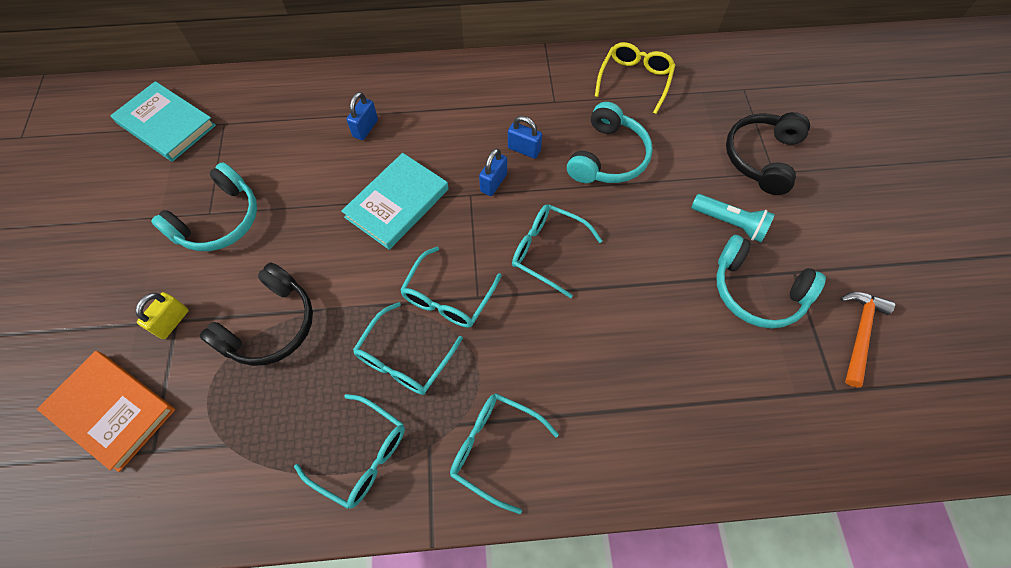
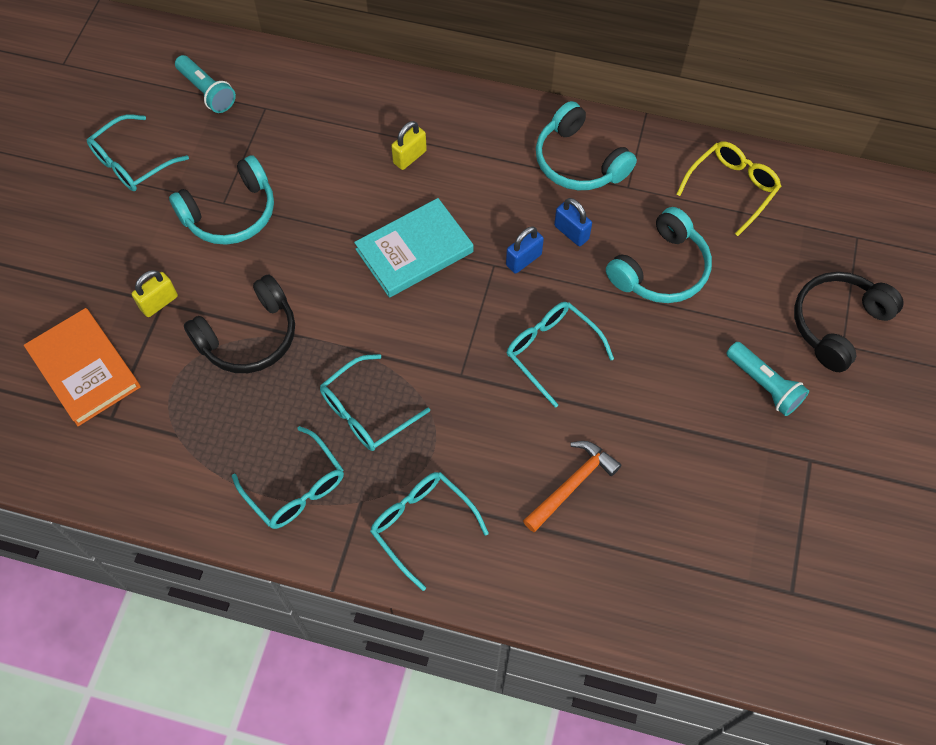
camera: 20 degrees right, 0 degrees up
turquoise book [110,81,216,162] -> turquoise flashlight [175,55,236,113]
blue padlock [347,92,378,140] -> yellow padlock [391,121,427,170]
turquoise glasses [400,247,501,328] -> turquoise glasses moved to [87,114,189,191]
turquoise headphones [716,235,826,328] -> turquoise headphones moved to [536,101,637,190]
orange hammer [840,292,895,387] -> orange hammer moved to [523,441,621,532]

